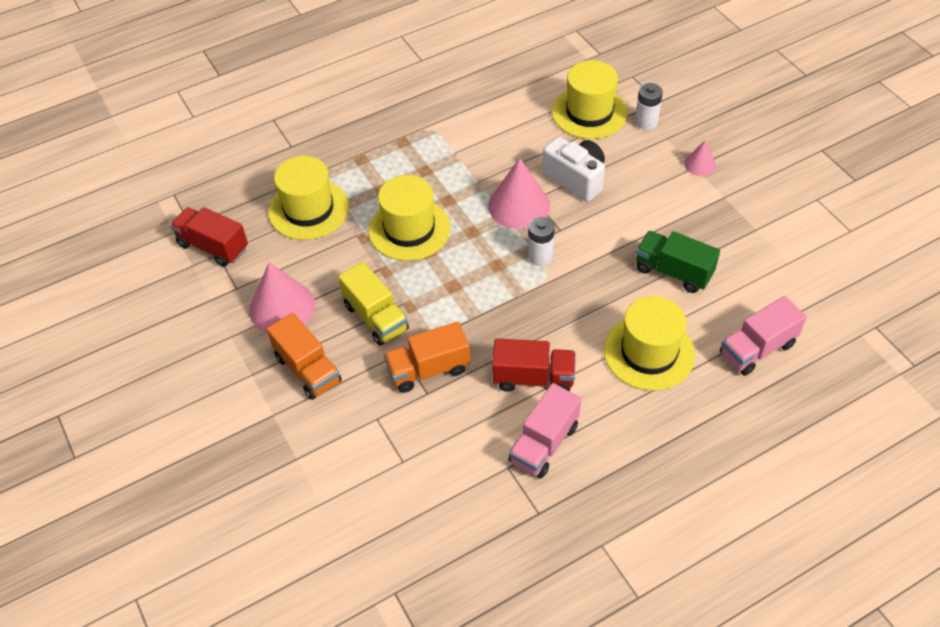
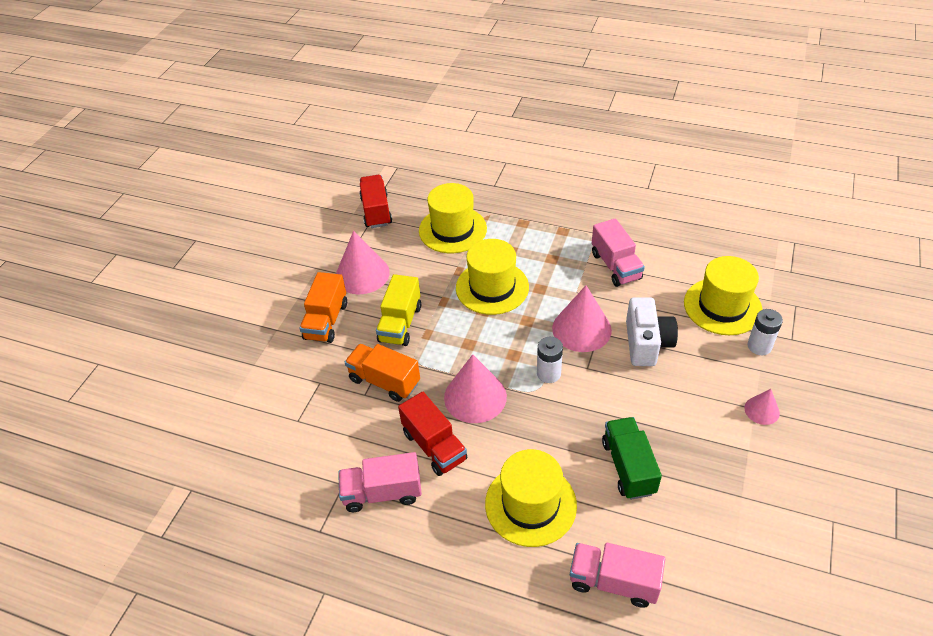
camera: 50 degrees right, 5 degrees down
none -> pink cone [444,354,507,423]
none -> pink truck [592,218,645,287]

